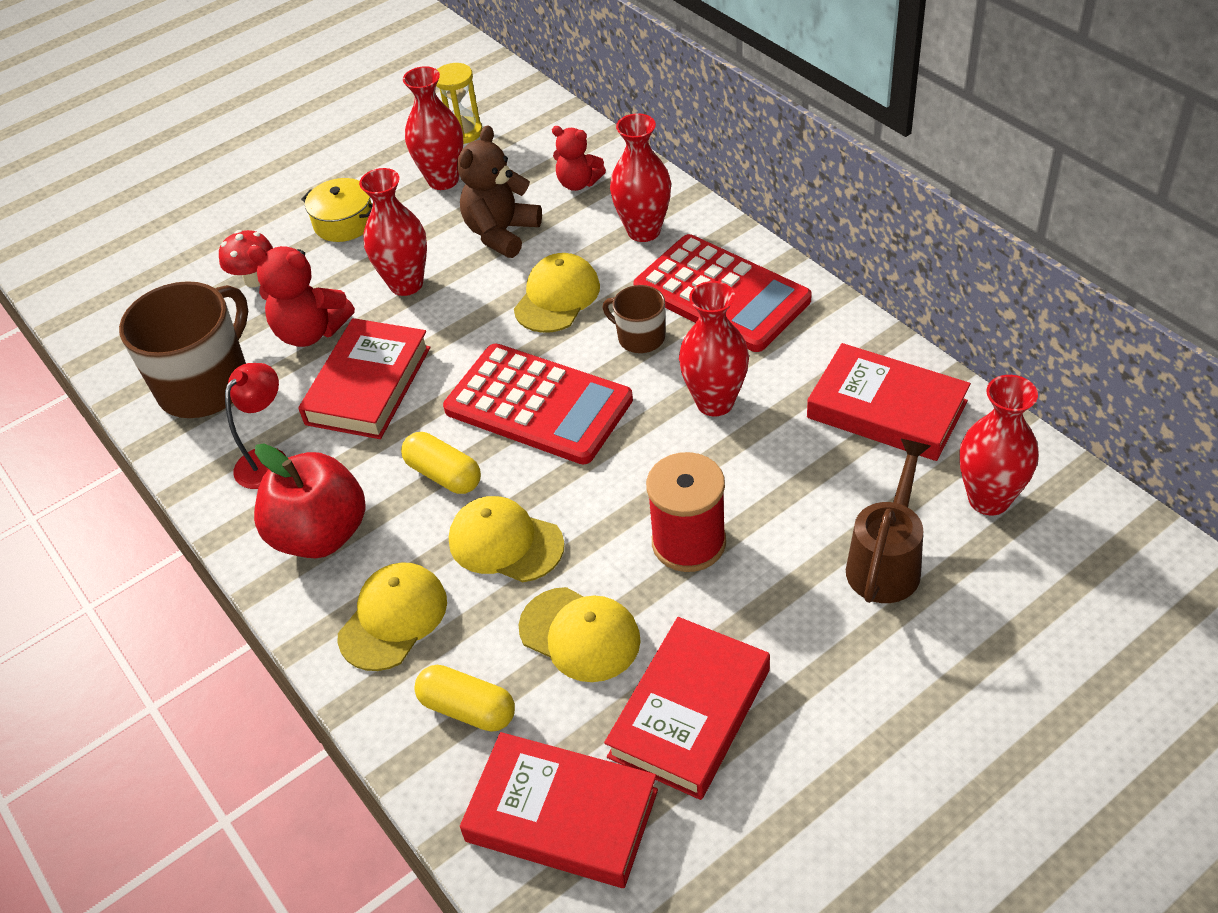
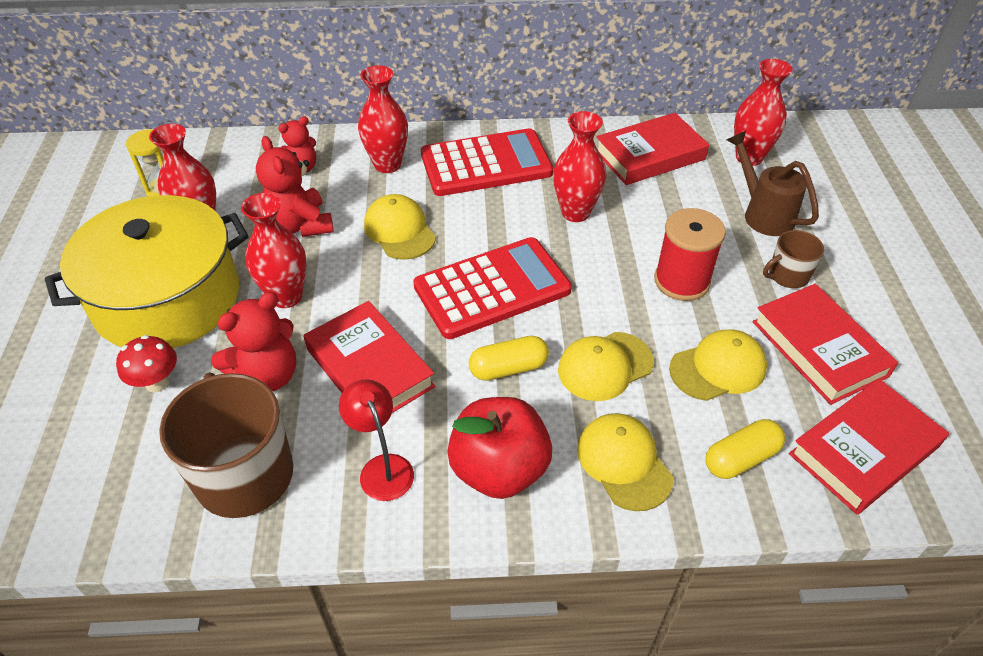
camera: 60 degrees left, 0 degrees up
yellow pot [301,178,373,242] -> yellow pot [45,195,249,348], size x2.38
brown teddy bear [457,125,542,258] -> red teddy bear [256,136,334,237]
brown mug [602,285,665,353] -> brown mug moved to [763,230,824,288]

